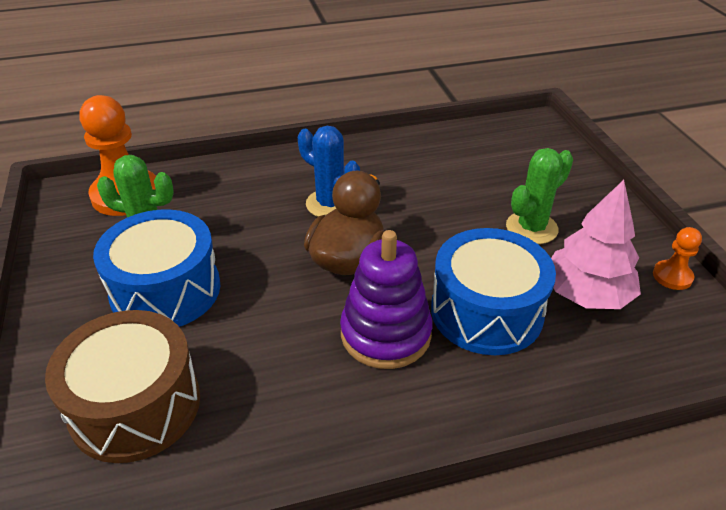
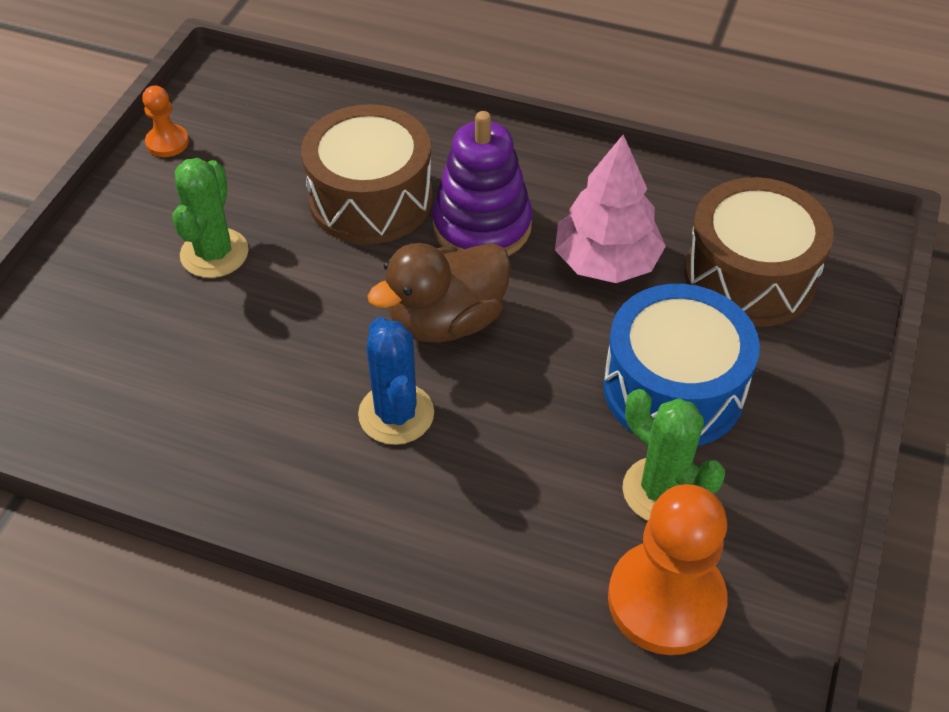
camera: 145 degrees left, 10 degrees up
blue drum [431,228,556,355] -> brown drum [301,104,433,244]
green cactus [506,148,573,244] -> green cactus turned 75 degrees counterclockwise [172,158,249,278]
pink tree [551,180,641,309] -> pink tree moved to [555,135,666,283]

